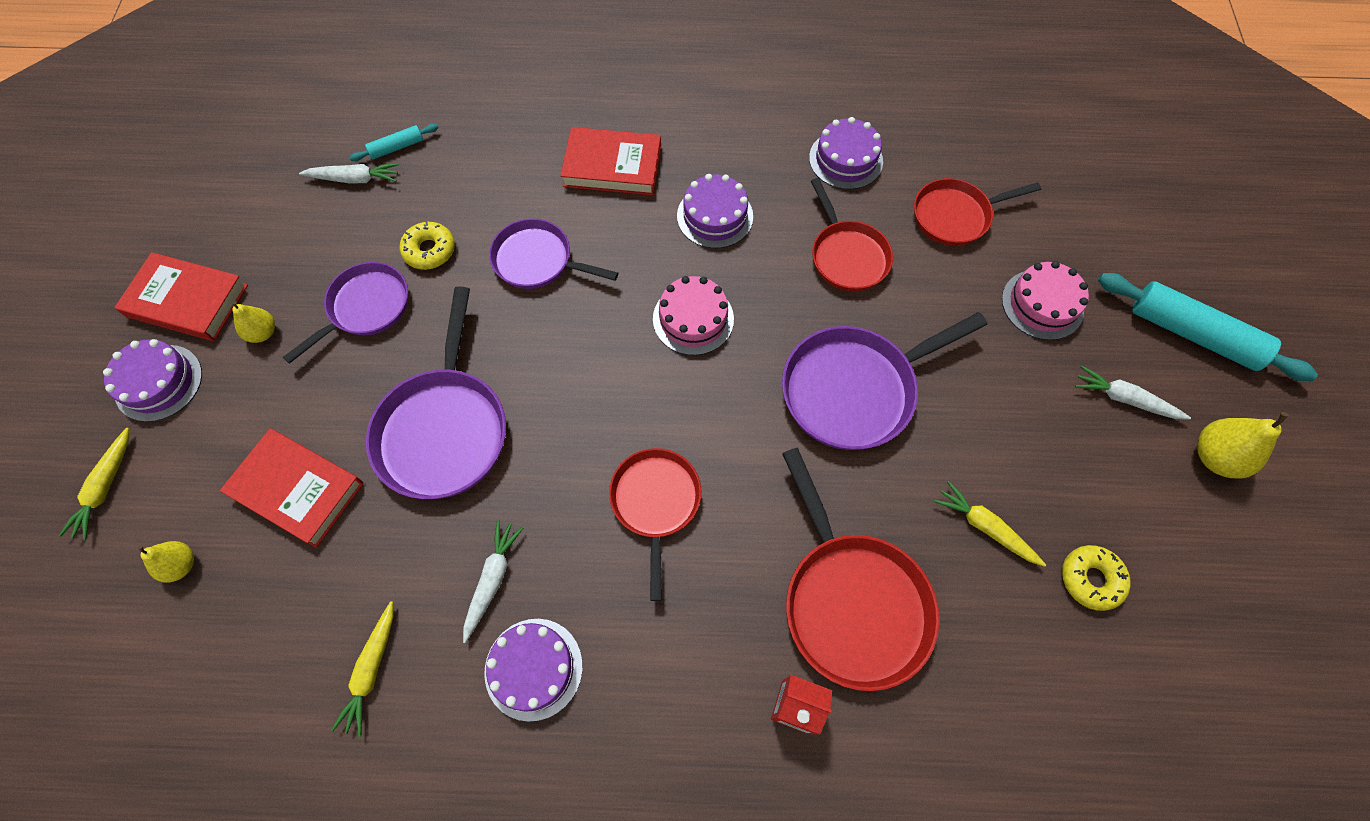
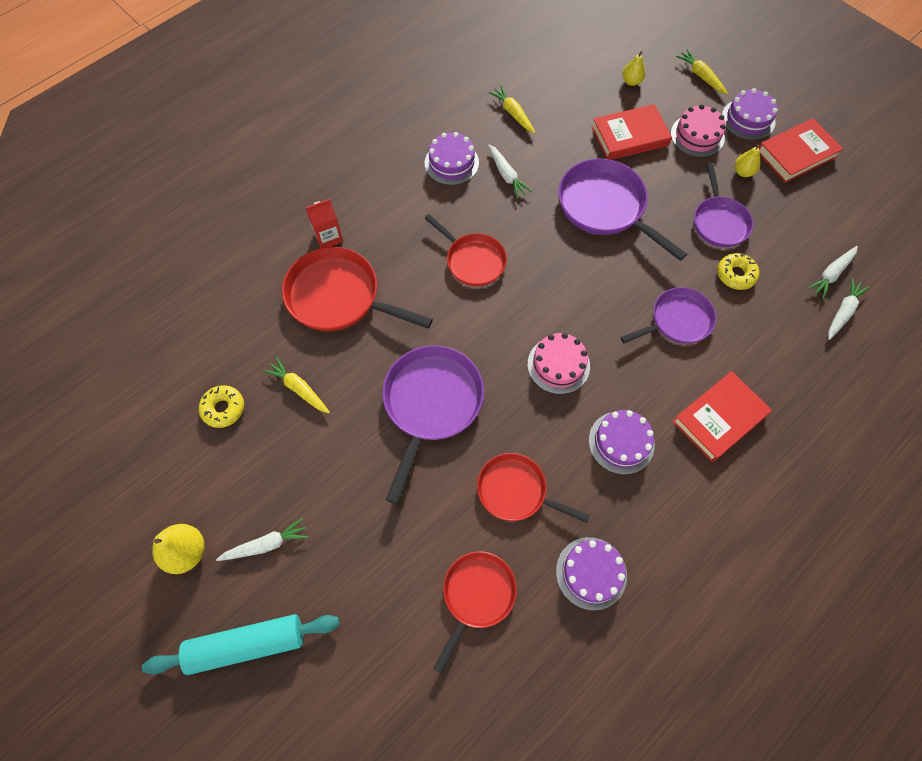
camera: 135 degrees right, 0 degrees up
turquoise rolling pin [349,124,438,161] -> white carrot [828,278,869,340]
yellow carrot [934,481,1046,567] -> yellow carrot turned 135 degrees counterclockwise [263,357,330,413]
pink cake [1002,261,1089,340] -> pink cake moved to [671,104,726,157]

